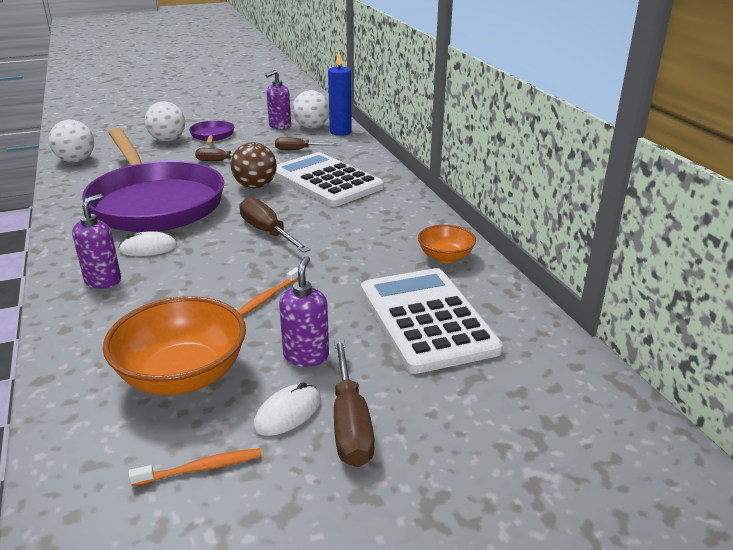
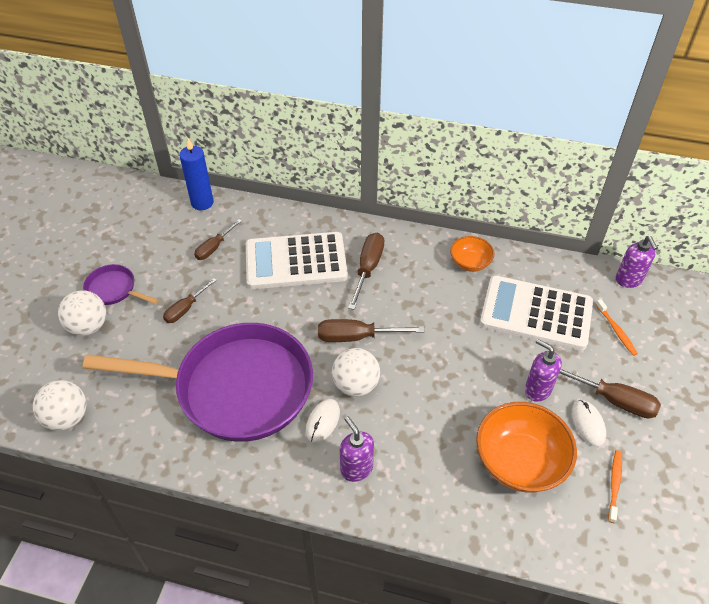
camera: 55 degrees left, 20 degrees up
brown ball [230,142,277,188] -> none
orange toothbrush [238,267,298,316] -> orange toothbrush moved to [596,299,638,356]
purple soap dispenser [265,70,291,130] -> purple soap dispenser moved to [616,236,658,288]
white ball [293,90,329,129] -> white ball moved to [332,348,380,397]
none -> brown screwdriver [348,233,384,310]

